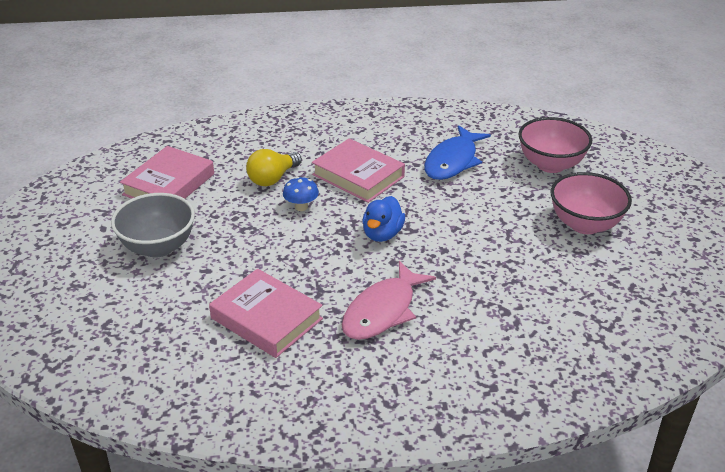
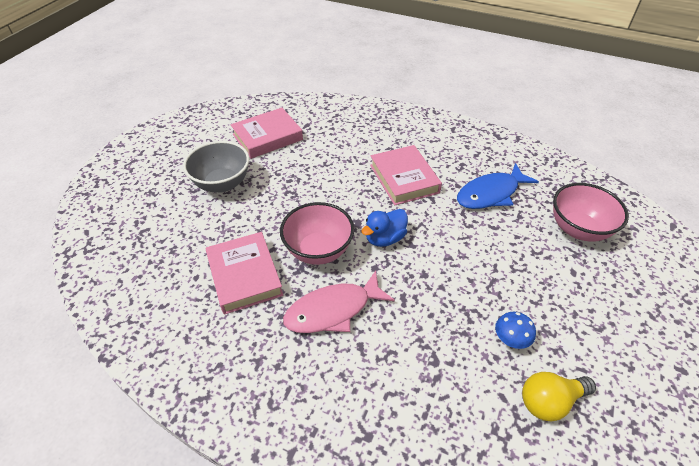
camera: 30 degrees right, 10 degrees up
yellow light bulb [246,149,302,186] -> yellow light bulb moved to [522,372,596,421]
blue mushroom [283,177,319,211] -> blue mushroom moved to [495,312,536,349]
pink bowl [551,172,632,234] -> pink bowl moved to [280,202,354,265]

